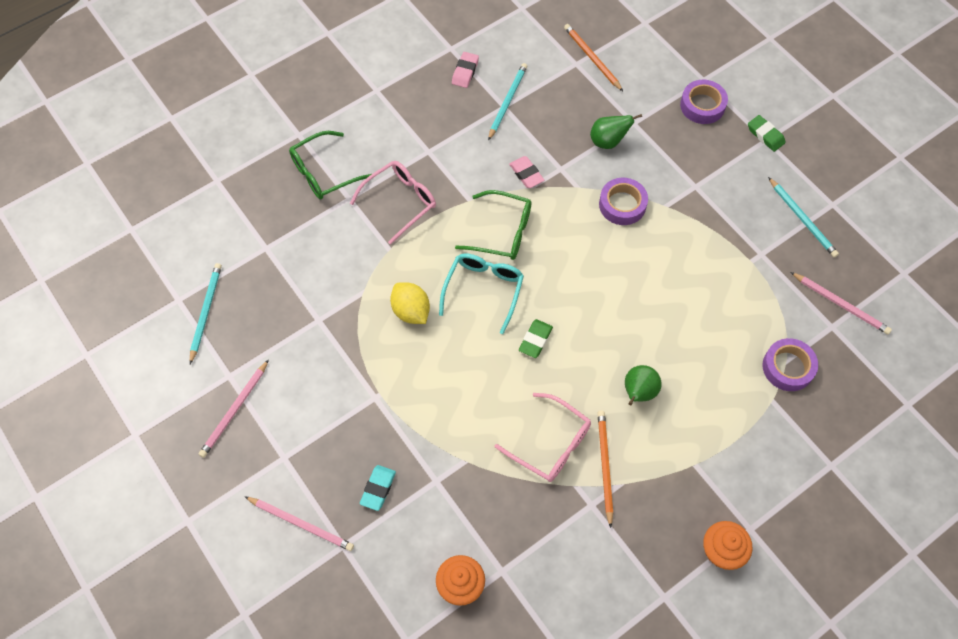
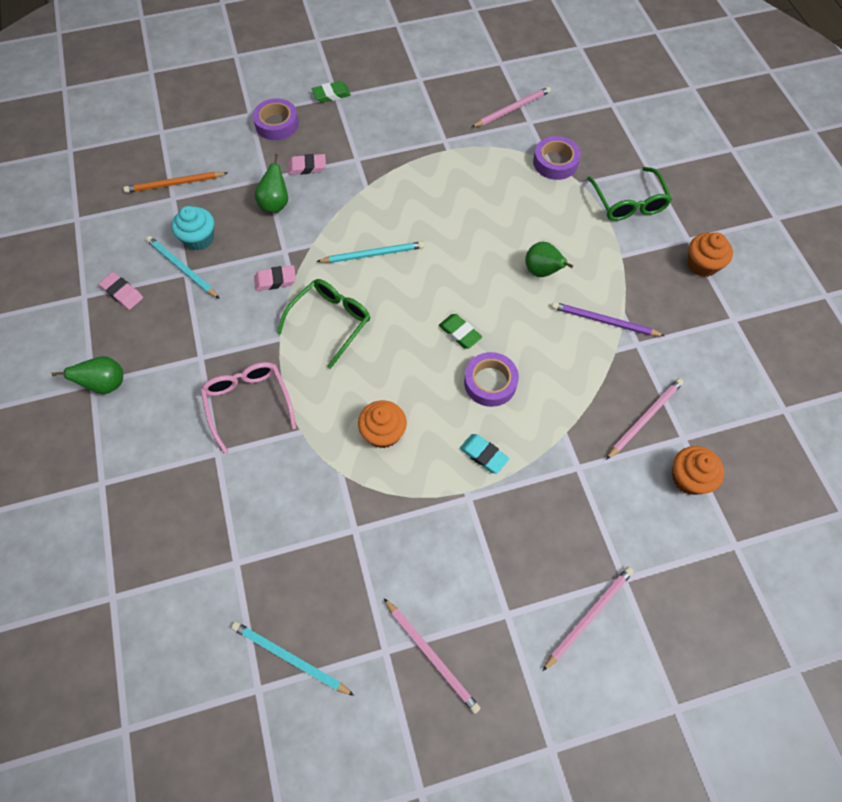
camera: 70 degrees left, 0 degrees up
green glasses [289,131,372,200] -> green glasses moved to [587,167,672,221]
turquoise eraser [360,465,396,511] -> turquoise eraser moved to [460,434,509,474]
yellow lemon [390,282,430,324] -> orange cupcake [358,400,407,448]
turquoise glasses [439,253,524,334] -> none
pink glasses [495,393,591,482] -> none
orange pencil [598,411,613,528] -> purple pencil [552,302,665,336]
purple tape [599,178,648,225] -> purple tape moved to [464,352,519,407]
turquoise pencil [768,177,839,257] -> turquoise pencil moved to [316,241,424,263]
none -> green pear [51,356,123,394]
none -> turquoise cupcake [172,206,214,251]
none -> pink eraser [288,154,326,175]
none -> pink pencil [606,378,683,460]

